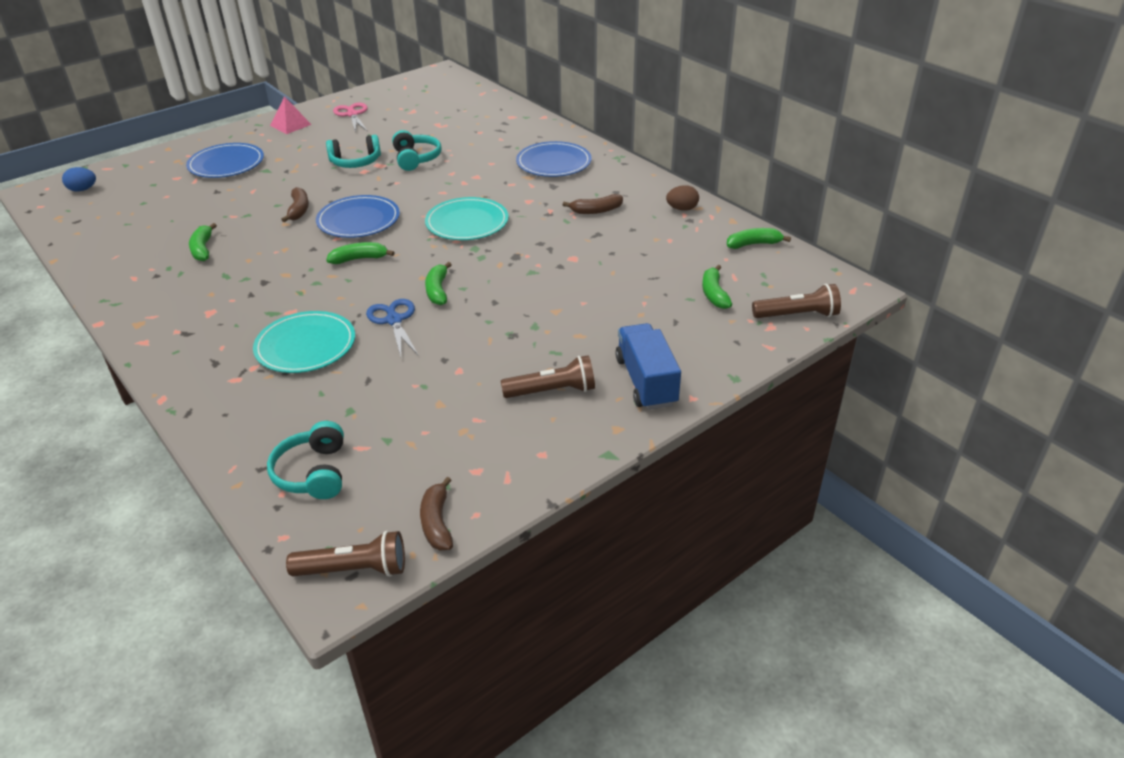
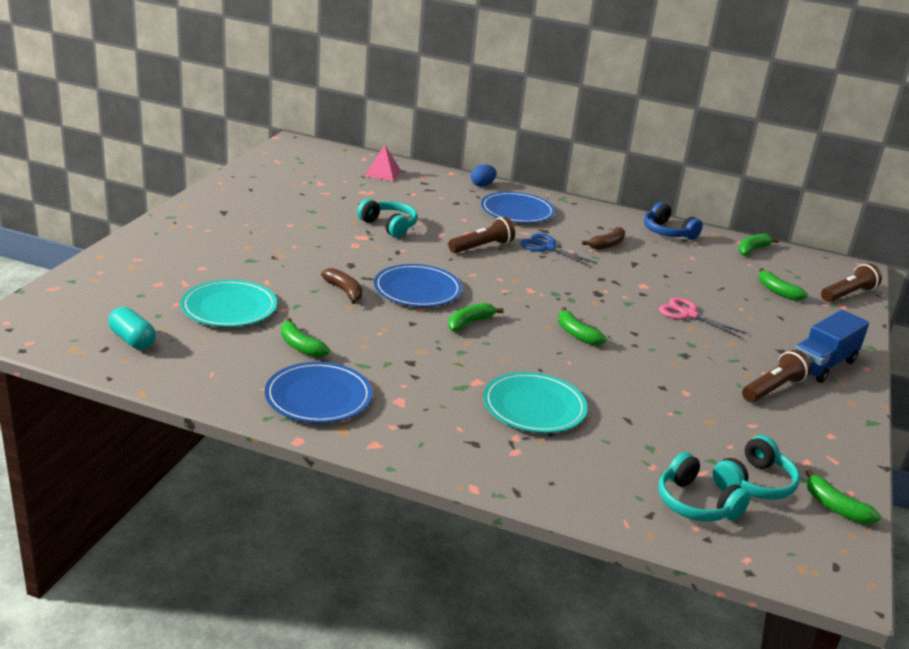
camera: 35 degrees left, 10 degrees down
blue egg [62,167,96,192] -> blue egg moved to [471,164,497,187]
blue plate [186,143,264,178] -> blue plate moved to [265,362,372,423]
pink pyramid [270,96,312,134] -> pink pyramid moved to [365,145,401,181]
brown flashlight [286,531,405,577] -> brown flashlight moved to [448,217,515,253]
turquoise headphones [326,135,381,168] -> turquoise headphones moved to [713,435,800,500]
pink scissors [333,103,368,133] -> pink scissors moved to [659,297,748,338]
blue scissors [366,299,418,356] -> blue scissors moved to [520,233,598,267]
brown banana [420,477,453,550] -> green banana [805,469,881,524]
turquoise plate [425,197,509,240] -> turquoise plate moved to [181,280,277,327]
blue truck [615,323,681,410] -> blue truck turned 90 degrees counterclockwise [794,310,869,383]
brown egg [666,185,699,211] -> blue headphones [644,202,703,240]
none -> turquoise capsule [108,307,156,350]

